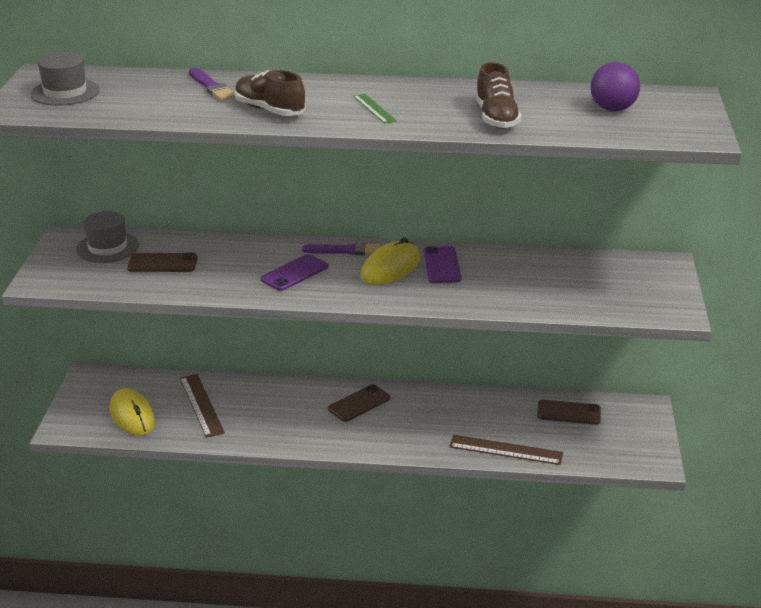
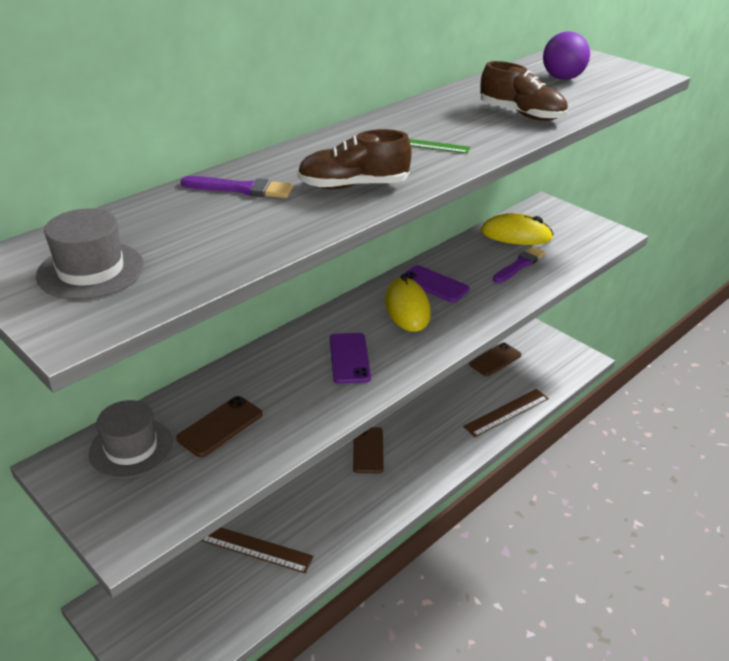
camera: 50 degrees left, 5 degrees up
yellow mouse [110,388,155,436] -> yellow mouse moved to [481,213,554,245]
purple brush [302,242,382,255] -> purple brush moved to [493,247,546,283]

